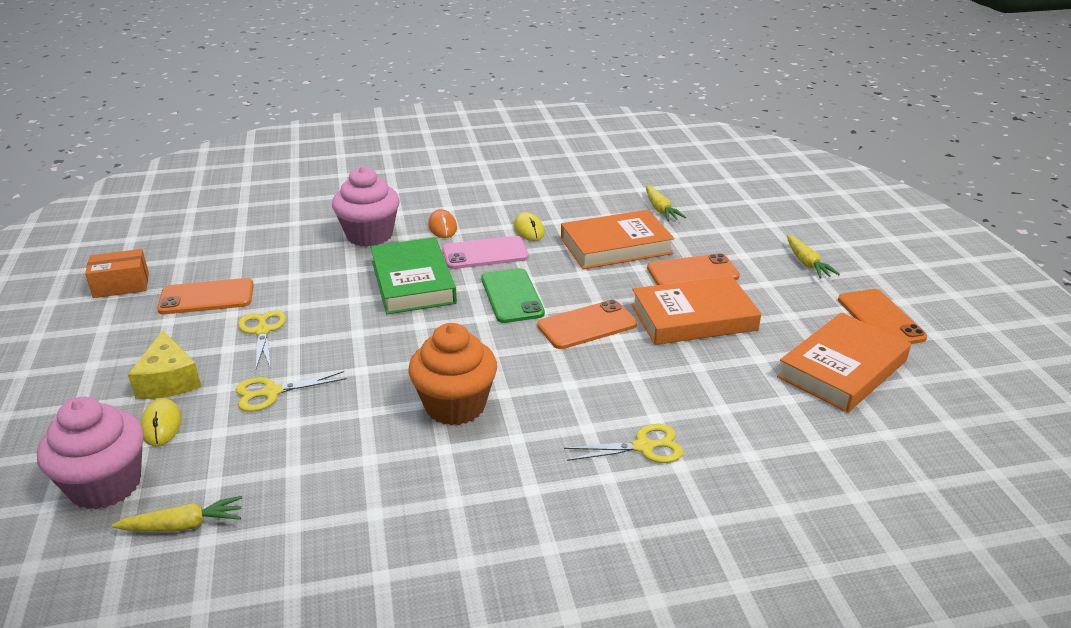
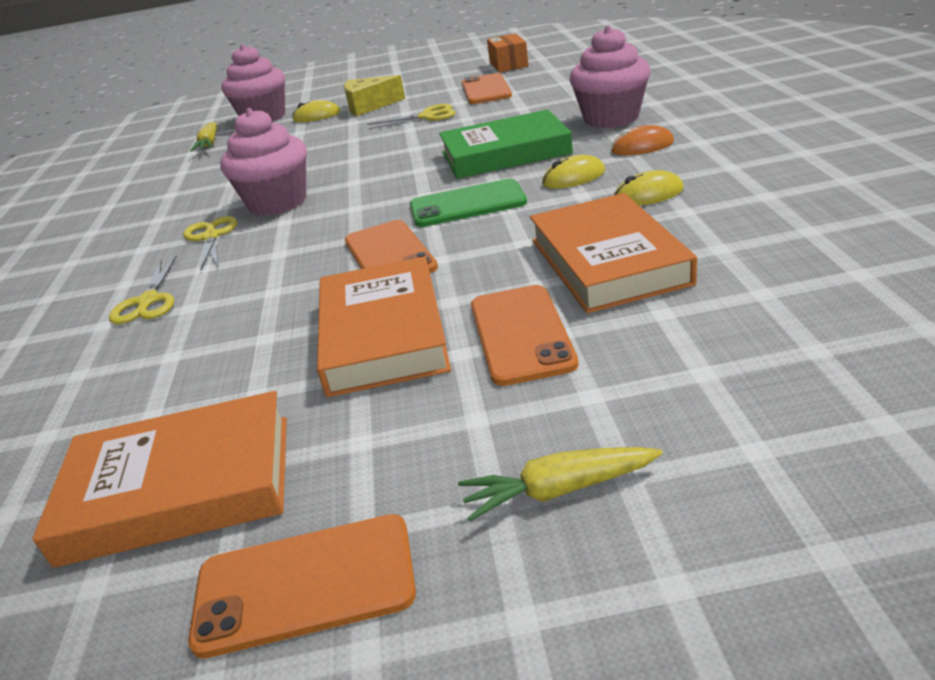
camera: 100 degrees right, 0 degrees up
yellow scissors [236,371,347,412] -> yellow scissors moved to [183,216,237,270]
orange cupcake [408,323,497,425] -> pink cupcake [220,108,307,216]
pink phone [442,236,529,269] -> yellow mouse [542,155,605,189]
yellow carrot [646,185,686,221] -> none
orange book [777,313,911,413] -> orange book turned 60 degrees counterclockwise [32,391,287,568]

